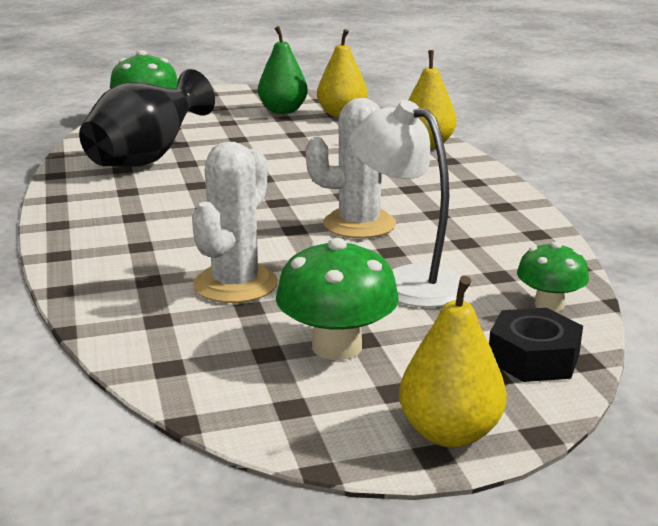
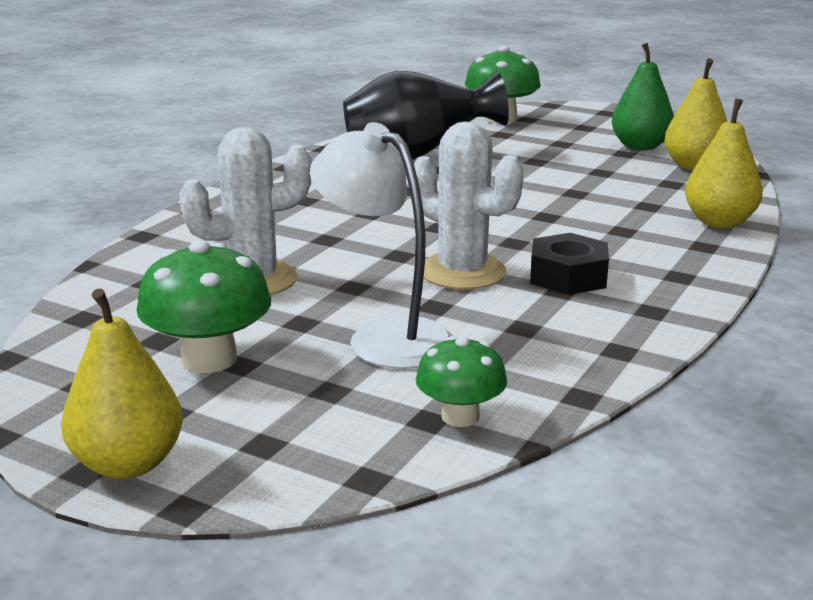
camera: 45 degrees right, 0 degrees up
white lamp [350,100,468,308] -> white lamp turned 45 degrees counterclockwise [310,122,453,369]
black nut [489,308,583,382] -> black nut moved to [530,233,609,295]

